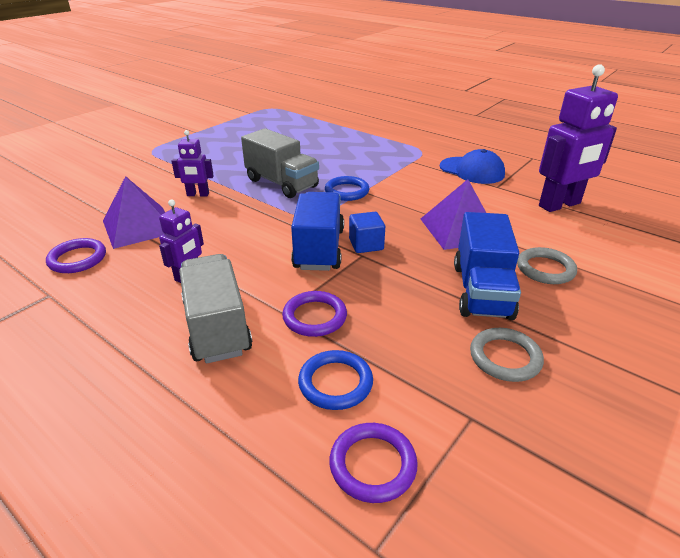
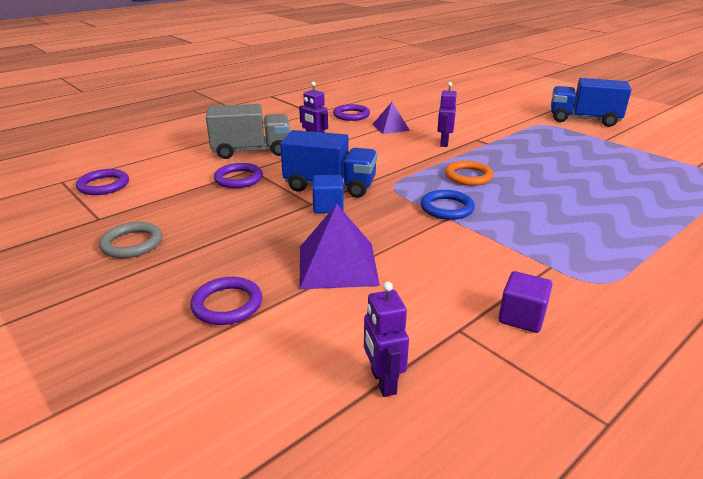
camera: 100 degrees right, 5 degrees down
purple pyramid [103,176,165,249] -> purple pyramid [372,102,410,134], size x0.62
grey truck [241,128,319,198] -> orange ring [445,161,494,186]
blue ring [298,350,373,410] -> none
blue cap [440,149,505,184] -> purple cube [499,271,552,333]
blue truck [454,212,521,320] -> blue truck moved to [551,78,632,127]
grey ring [517,247,577,284] -> purple ring [190,277,262,325]
purple robot [539,64,618,212] -> purple robot [364,282,409,397], size x0.51

